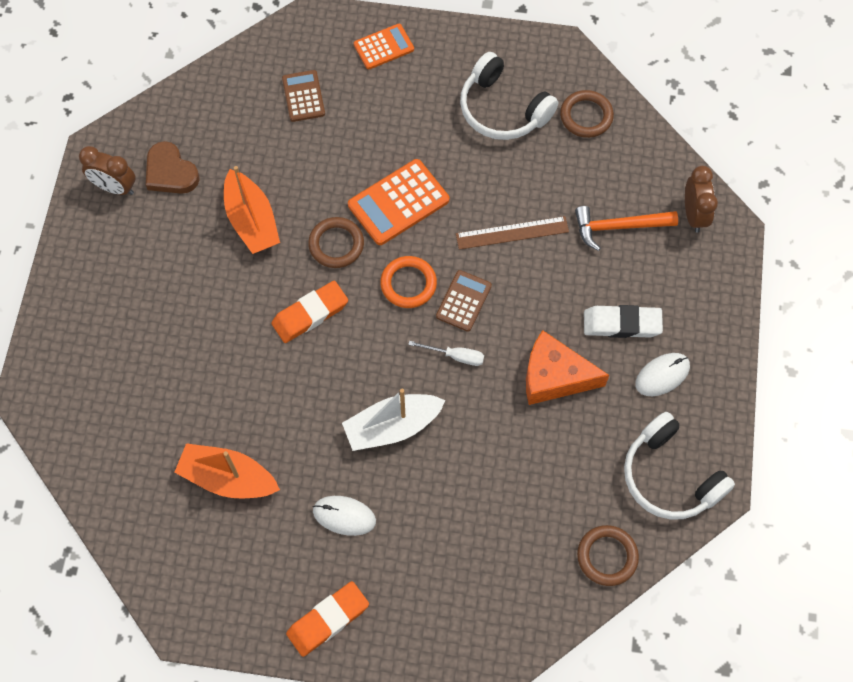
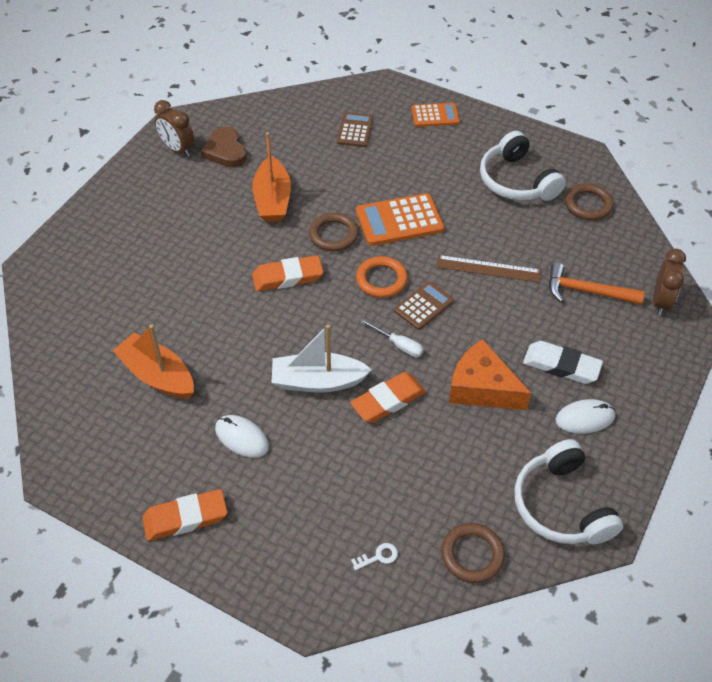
camera: 20 degrees right, 15 degrees down
none -> orange eraser [350,372,426,423]
none -> white key [351,543,398,570]

